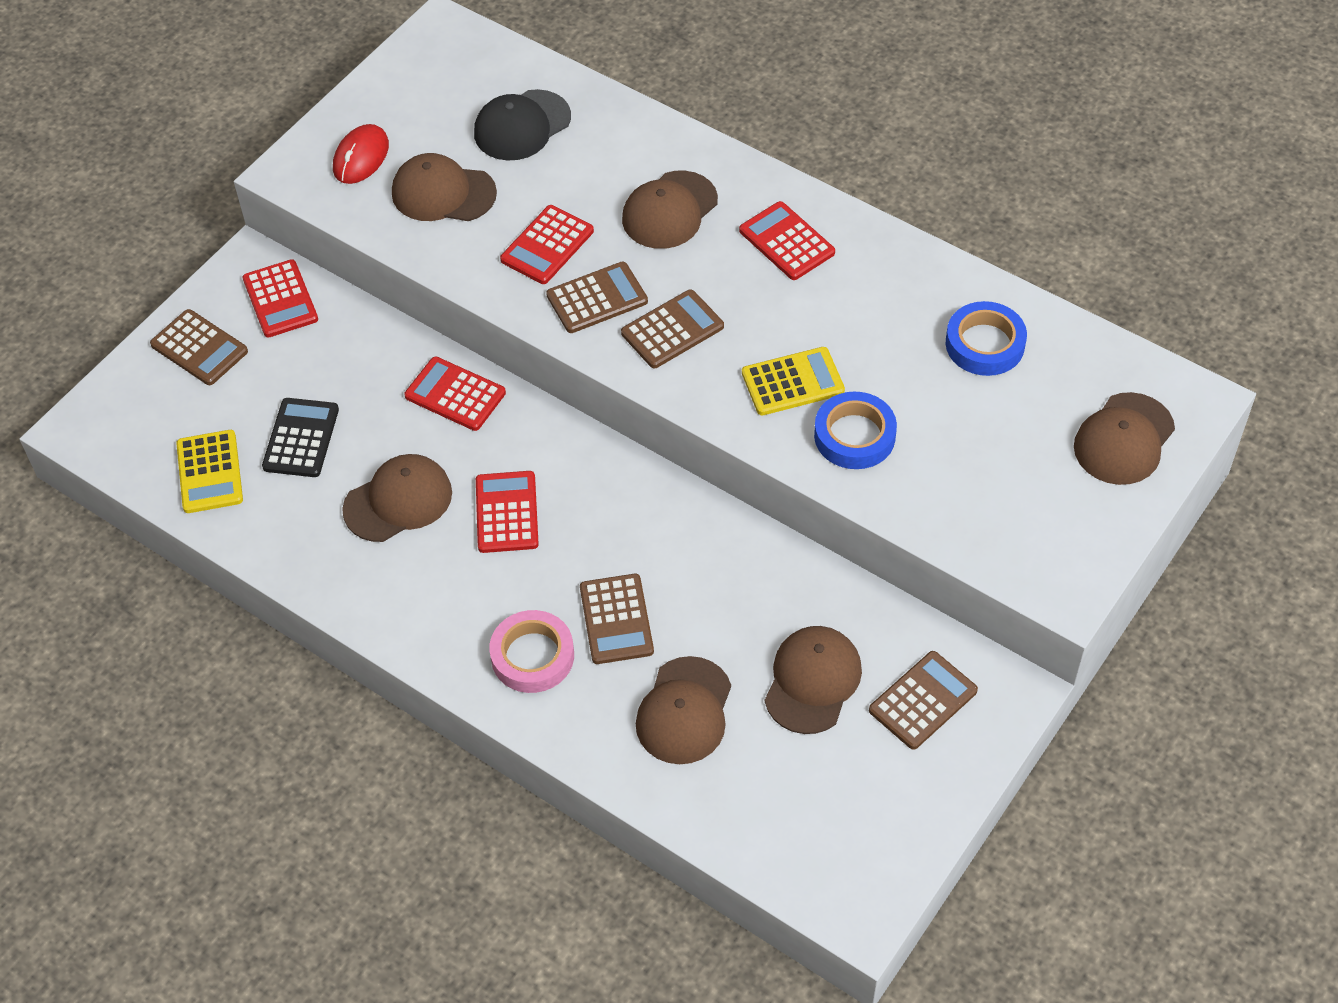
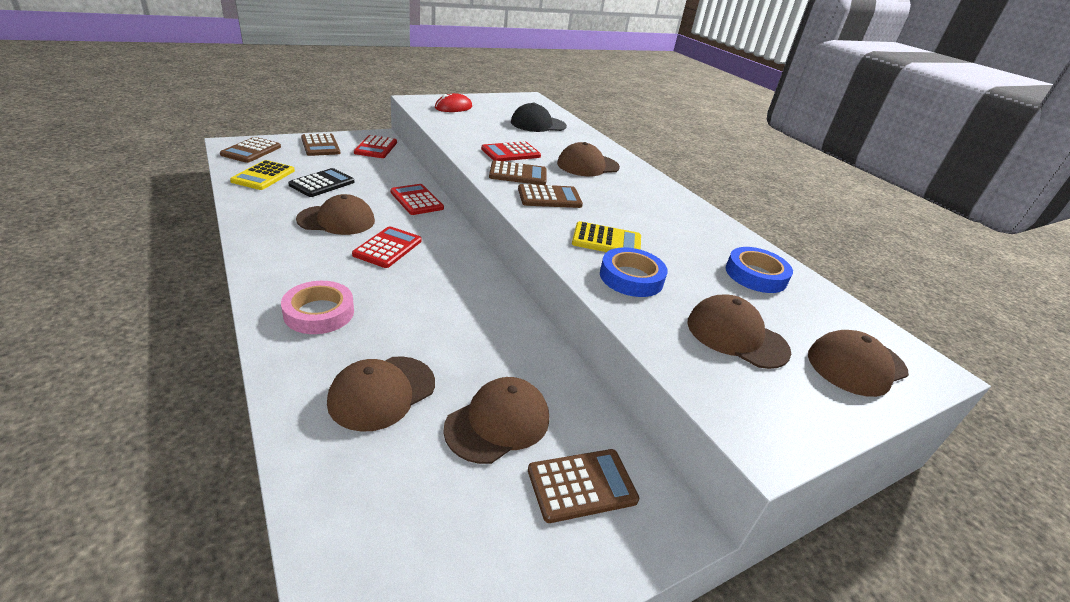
camera: 20 degrees right, 20 degrees down
brown cap [392,153,497,221] -> brown cap moved to [687,295,791,369]
brown calculator [580,574,654,664] -> brown calculator moved to [220,137,281,163]
red calculator [739,201,835,280] -> none

